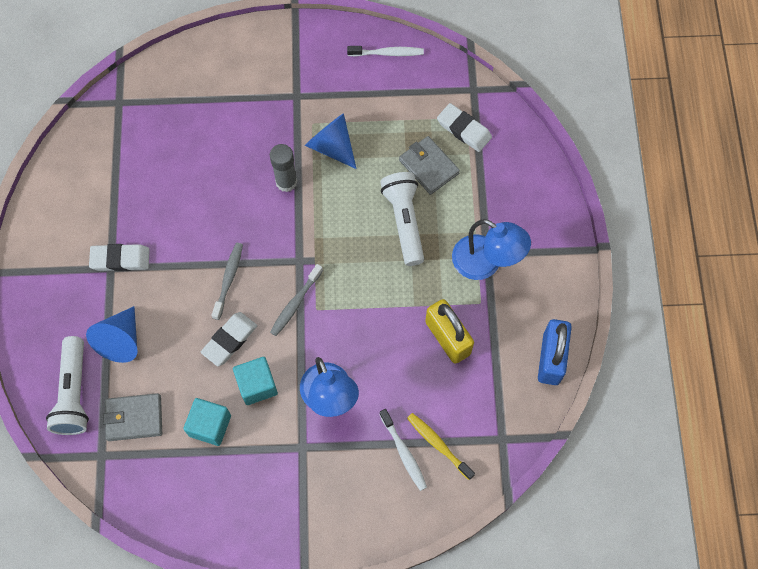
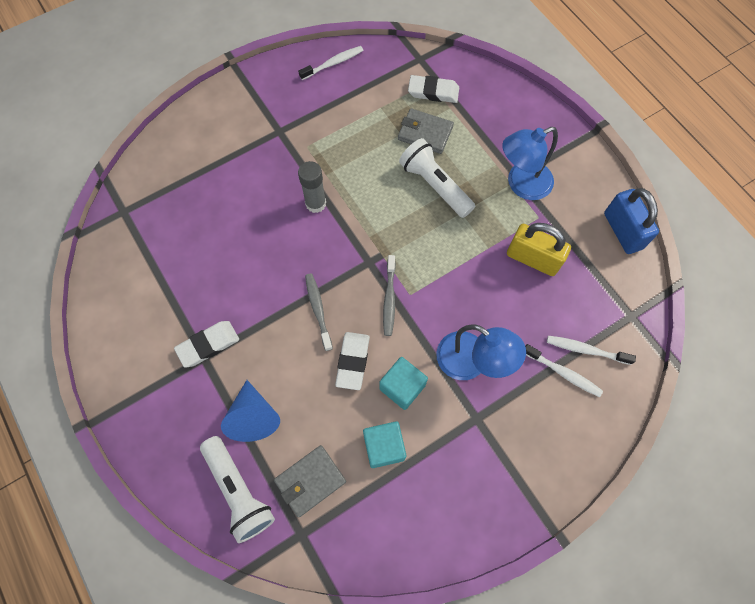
camera: 30 degrees left, 0 degrees up
blue cone [305,113,357,169] -> none
yellow toothbrush [407,413,475,480] -> white toothbrush [547,336,636,365]
blue lamp [452,219,531,280] -> blue lamp turned 150 degrees clockwise [502,127,558,200]

